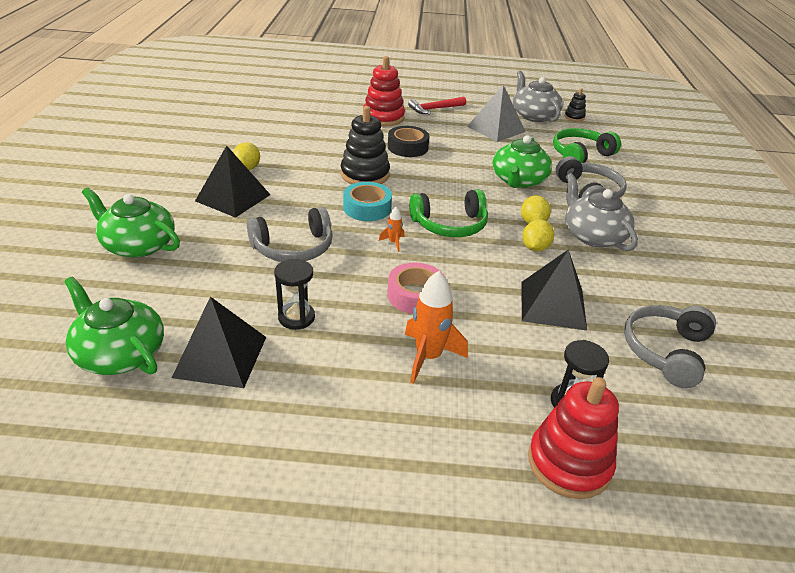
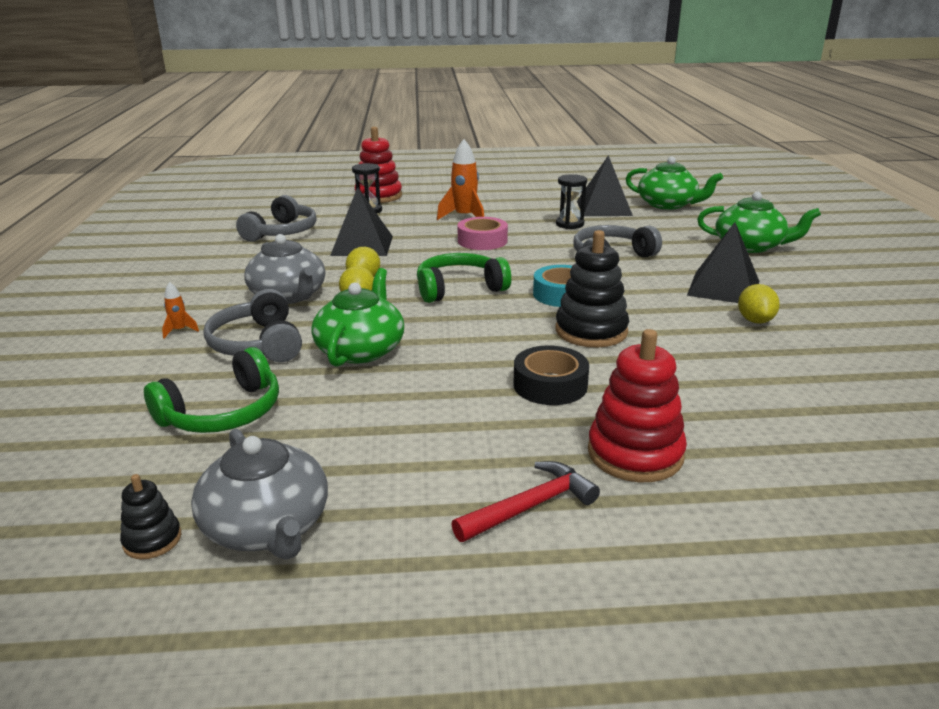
camera: 175 degrees right, 10 degrees down
orange rocket [379,207,404,252] -> orange rocket moved to [162,282,199,338]
grey pyramid [467,85,525,142] -> none

